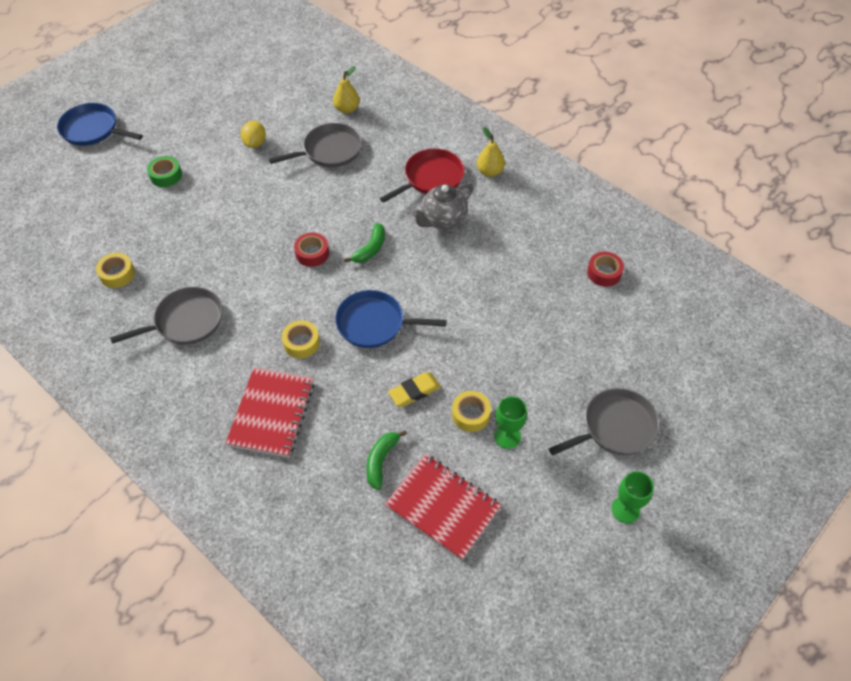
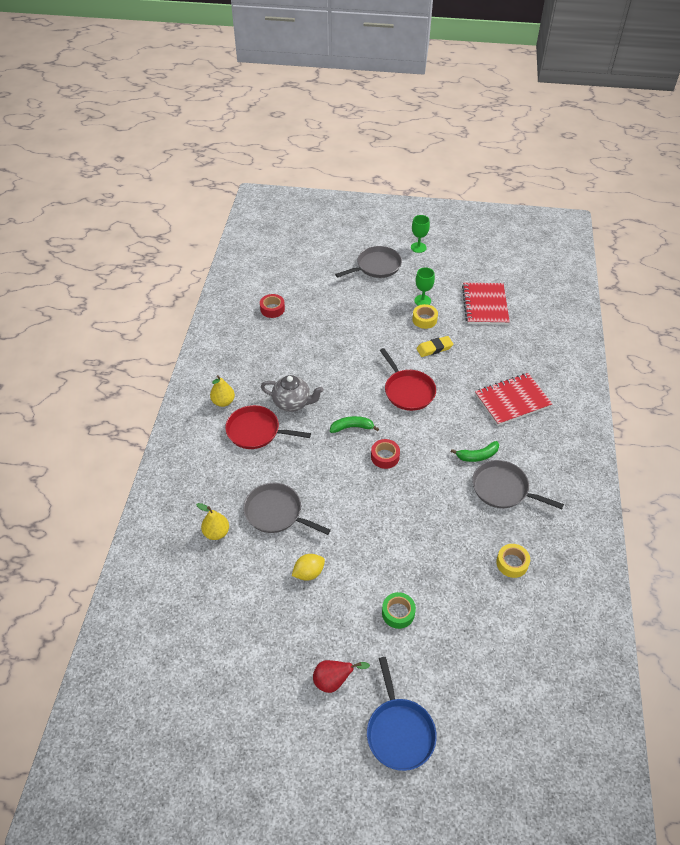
camera: 125 degrees left, 5 degrees down
yellow tape [282,320,320,358] -> none
blue pan [335,290,447,348] -> red pan [380,348,436,411]
green banana [366,430,407,490] -> green banana moved to [451,441,499,462]
yellow eraser [388,372,441,407] -> yellow eraser turned 45 degrees counterclockwise [416,336,453,357]
grey pan [549,388,660,455] -> grey pan turned 120 degrees clockwise [335,246,402,278]
none -> red pear [313,660,370,693]

